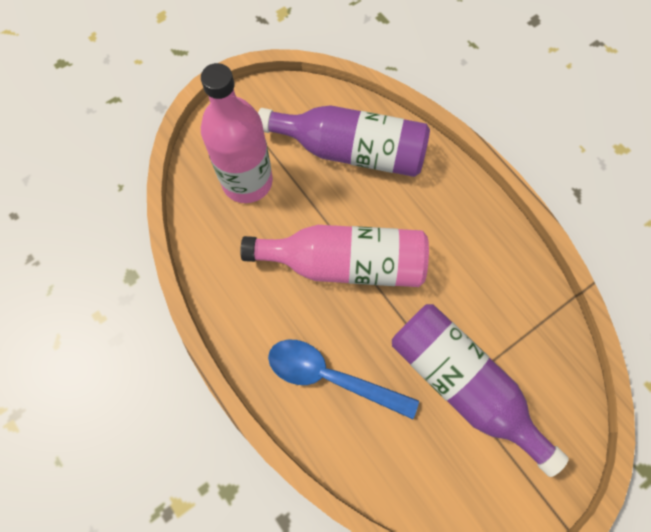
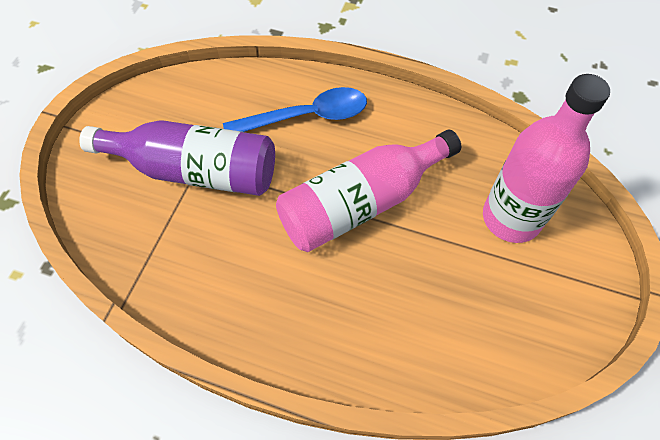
camera: 145 degrees right, 10 degrees down
purple bottle [258,105,430,177] -> none

